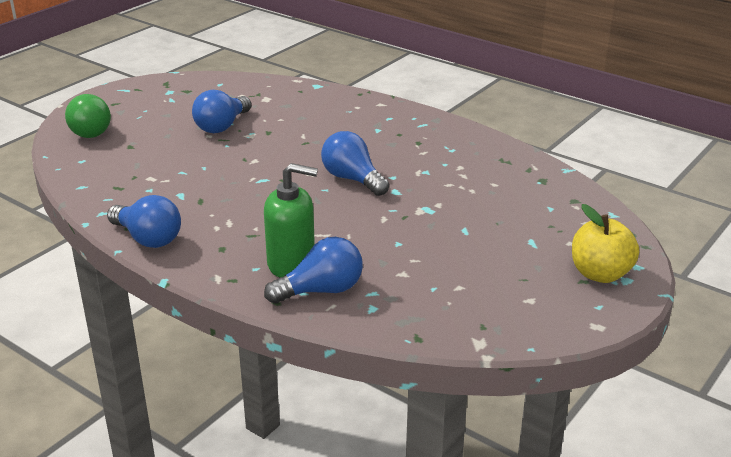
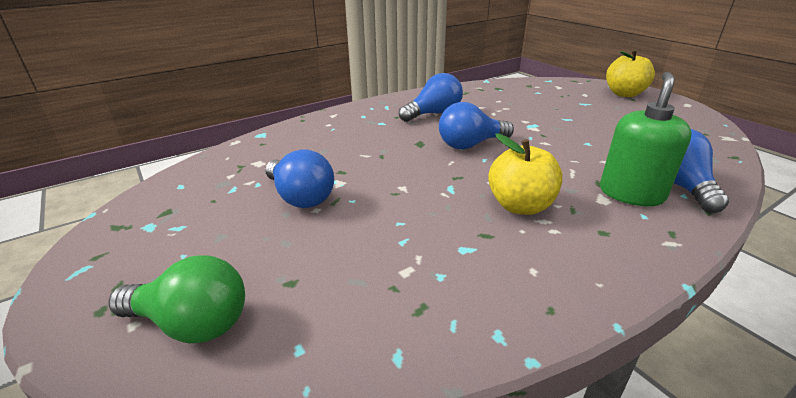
camera: 70 degrees left, 0 degrees up
blue light bulb [107,195,181,248] -> blue light bulb moved to [399,73,463,122]
none -> yellow apple [488,133,562,215]

